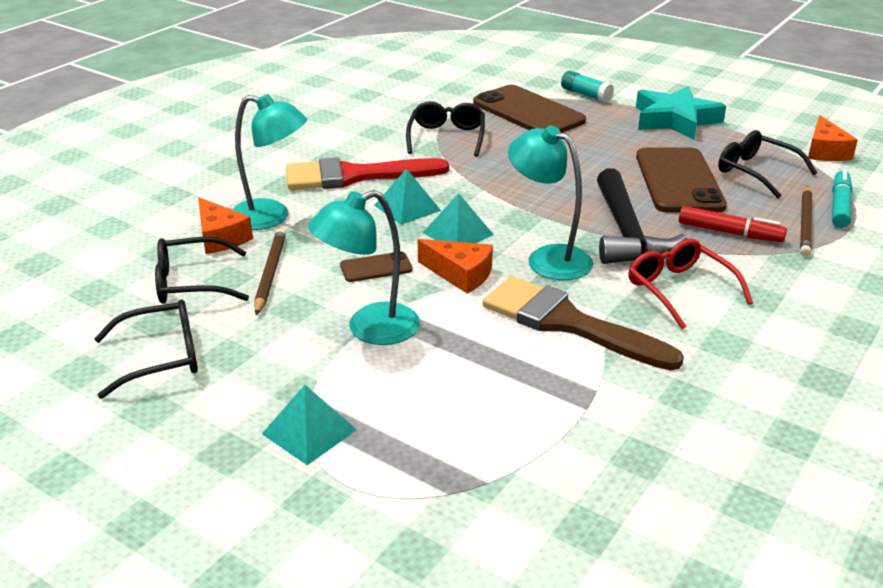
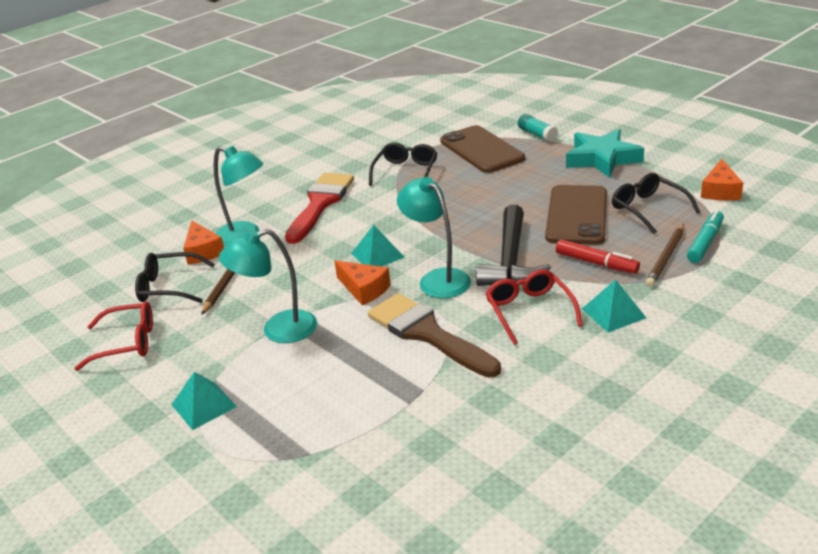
camera: 15 degrees right, 0 degrees up
black glasses [94,300,198,399] -> red glasses [74,301,153,371]
red brush [286,157,449,190] -> red brush turned 105 degrees clockwise [285,173,354,244]
brown phone [340,251,413,282] -> none
turquoise pyramid [374,169,441,225] -> turquoise pyramid moved to [582,279,646,332]

